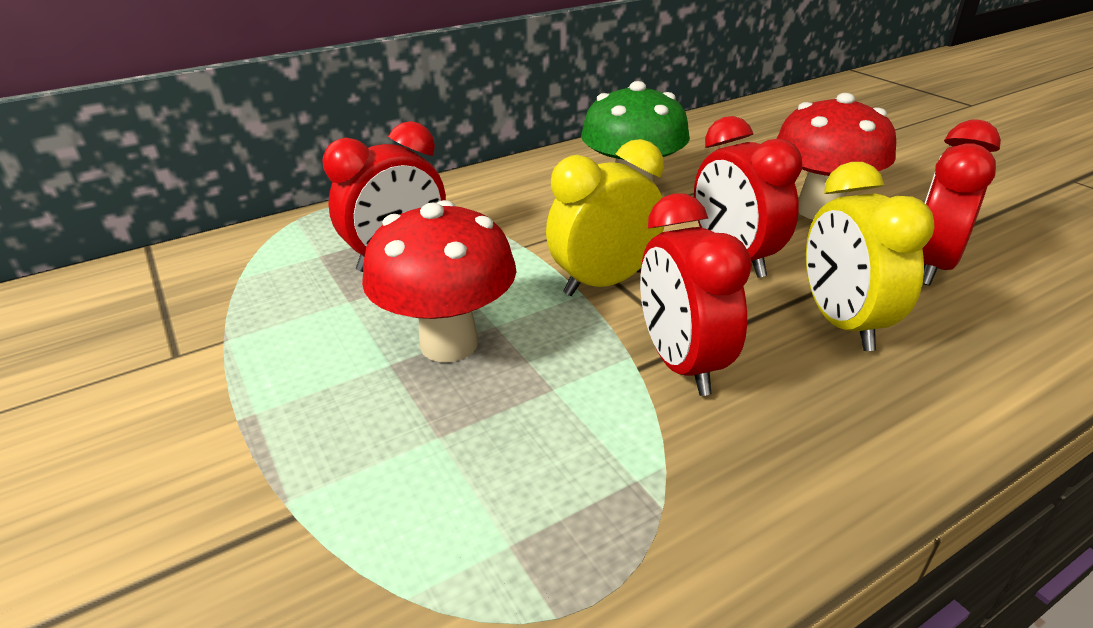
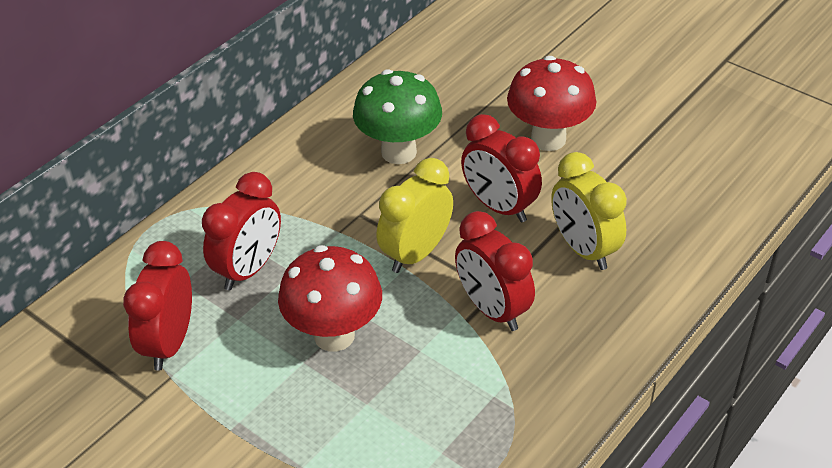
camera: 20 degrees left, 10 degrees up
red clock [922,119,1001,286] -> red clock moved to [123,241,192,371]

